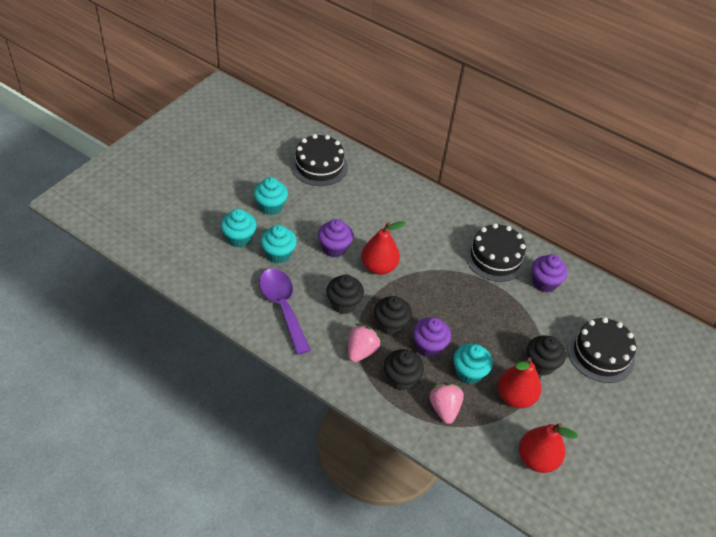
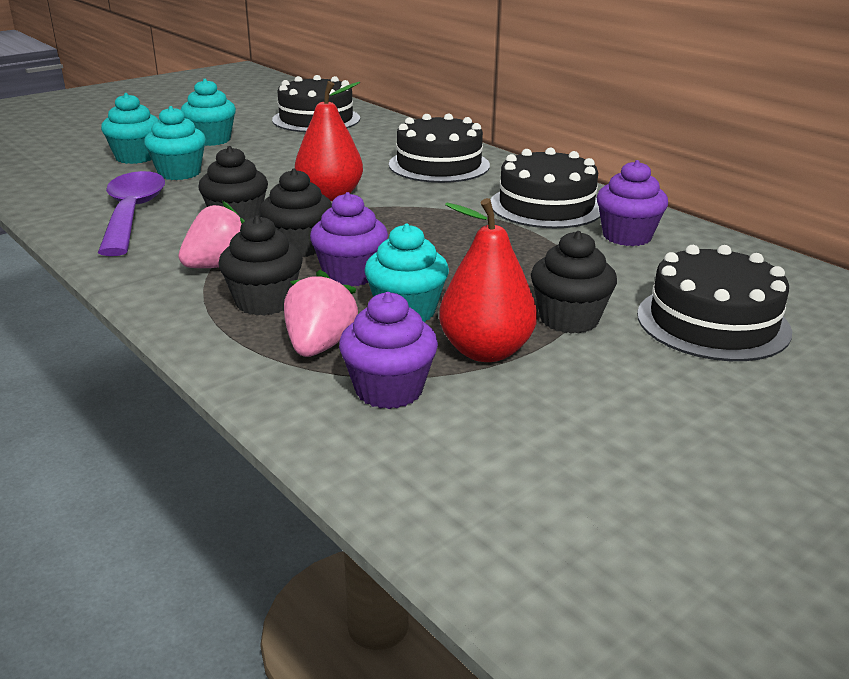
camera: 20 degrees right, 20 degrees down
purple cupcake [318,219,353,258] -> purple cupcake moved to [339,292,438,409]
red pear [519,423,578,473] -> none
none -> black cake [389,114,490,183]

